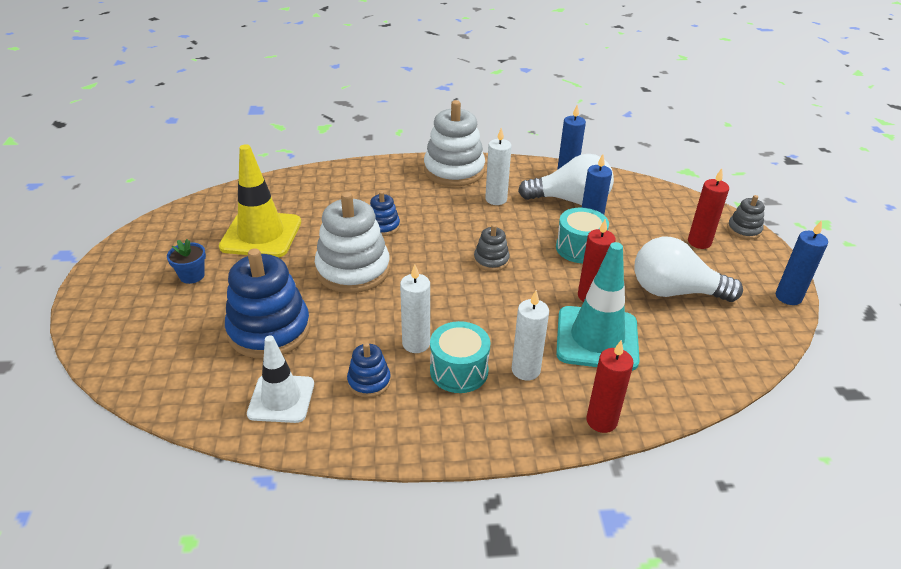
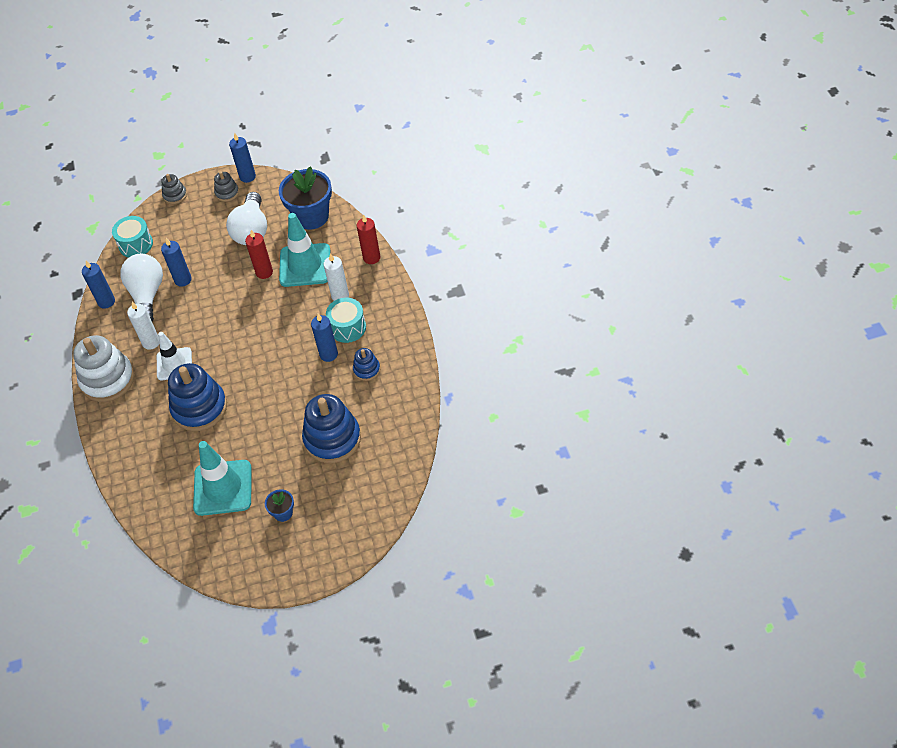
camera: 95 degrees left, 15 degrees up
yellow traffic cone [219,144,301,257] -> turquoise traffic cone [193,441,252,516]
white traffic cone [247,335,314,423] -> white traffic cone moved to [157,332,192,381]
white stacking toy [315,192,390,293] -> none
blue stacking toy [370,191,400,236] -> blue stacking toy [168,363,227,431], size x2.04
white candle [400,264,430,353] -> blue candle [311,314,338,362]
grey stacking toy [474,224,510,271] -> grey stacking toy moved to [214,171,239,202]
turquoise drum [556,208,609,263] -> turquoise drum moved to [112,216,153,258]
red candle [688,168,729,249] -> none
none -> blue flower pot [279,166,332,230]

